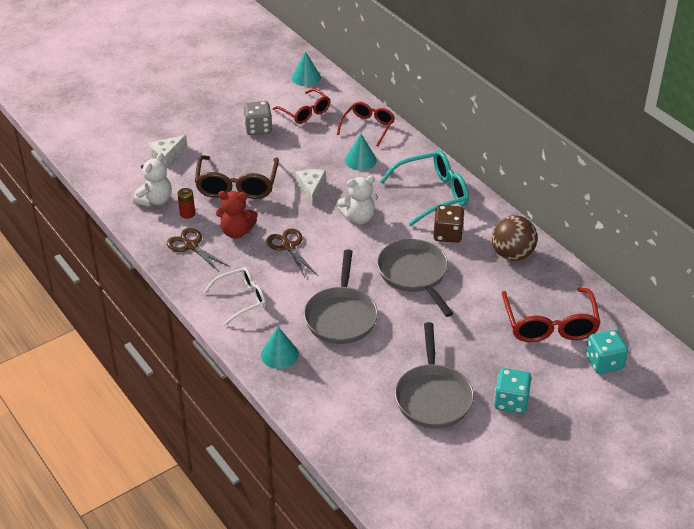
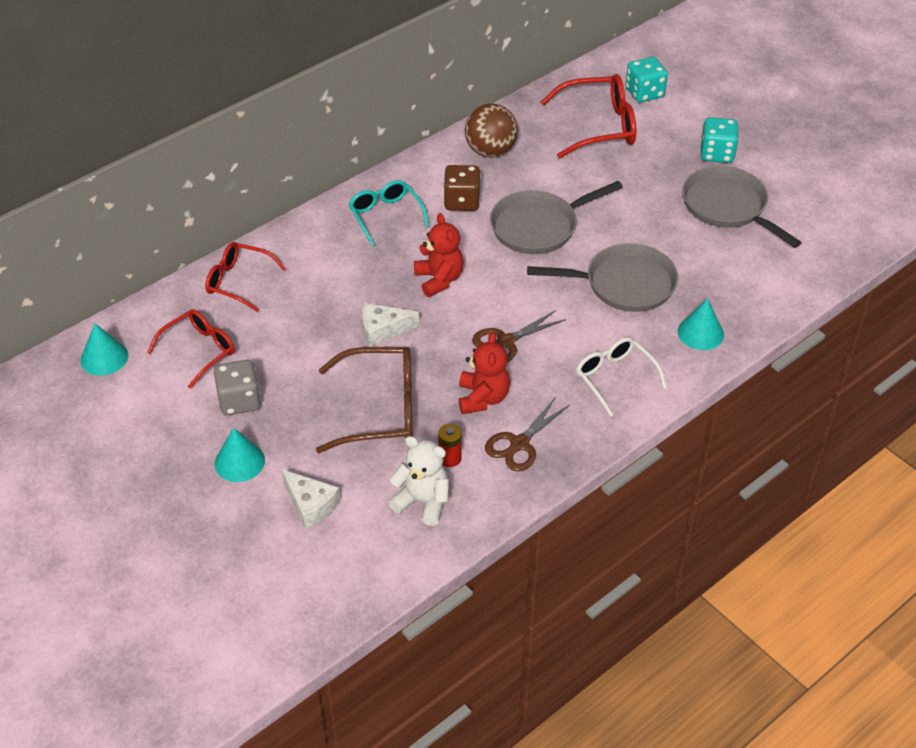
camera: 95 degrees left, 5 degrees up
white teddy bear [337,176,378,224] -> red teddy bear [414,213,464,297]
turquoise cone [345,134,377,171] -> turquoise cone moved to [215,428,265,482]
turquoise glasses [380,150,469,226] -> turquoise glasses [349,180,429,246], size x0.65
grey pan [395,322,474,429] -> grey pan turned 120 degrees counterclockwise [682,166,802,248]

